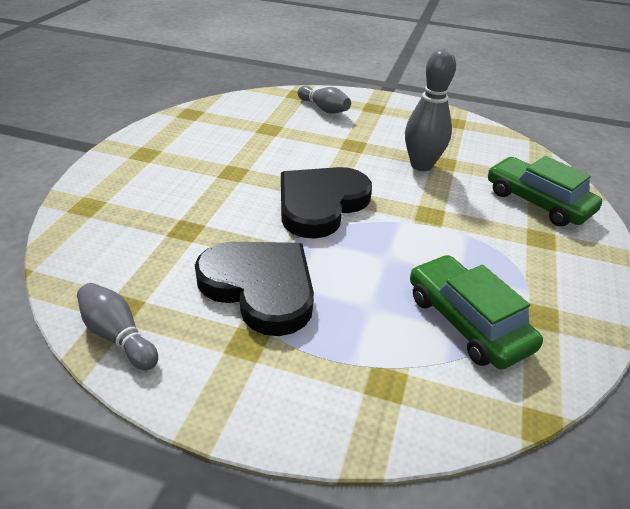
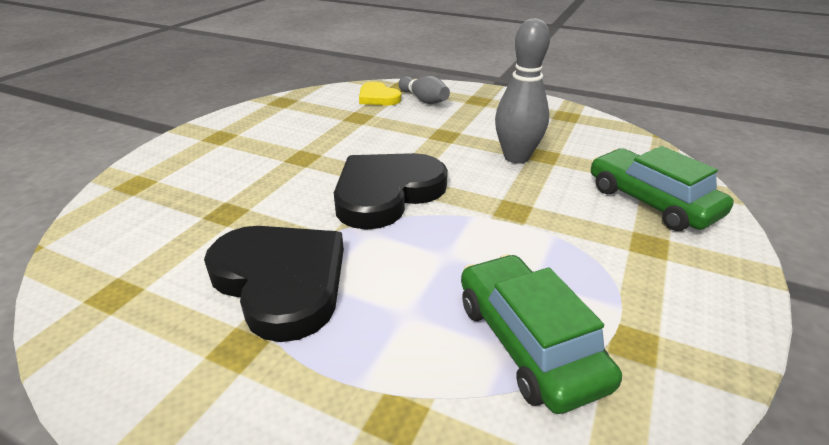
camera: 10 degrees right, 5 degrees down
grey bowling pin [77,283,158,370] -> none
none -> yellow heart [359,82,401,105]

